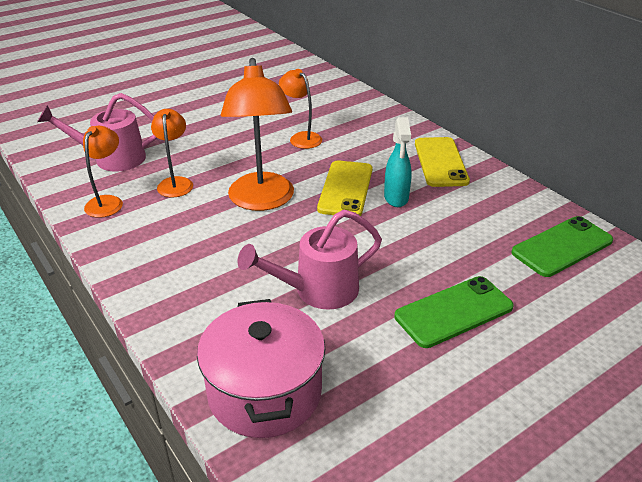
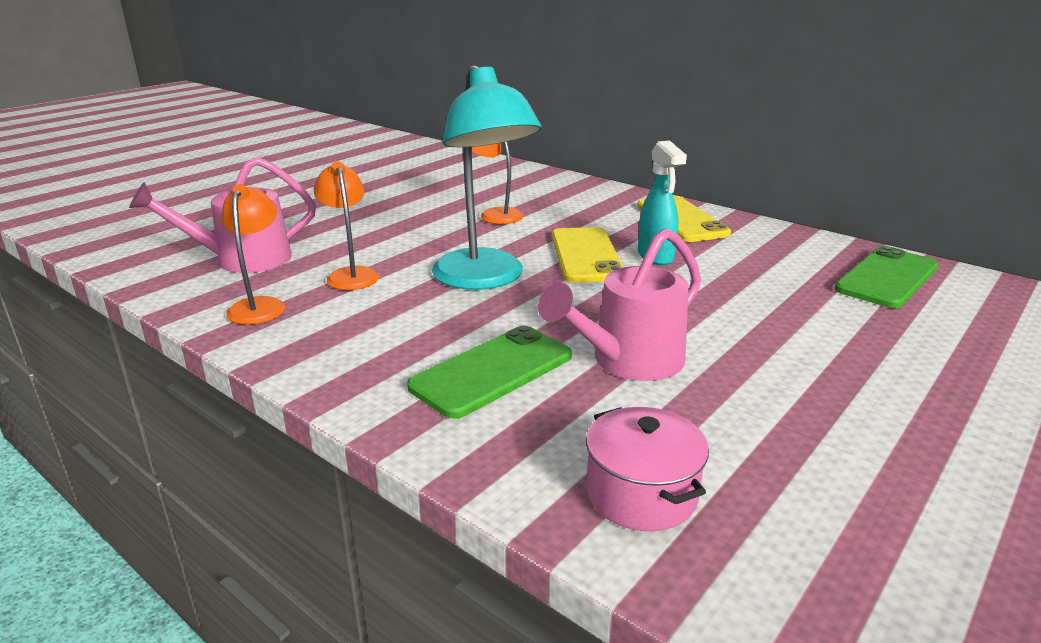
camera: 15 degrees left, 10 degrees down
pink pot [197,299,325,438] -> pink pot [586,407,709,531], size x0.61
orange lamp [221,58,294,211] -> turquoise lamp [432,65,542,290]
green phone [395,276,514,348] -> green phone moved to [407,326,572,419]

